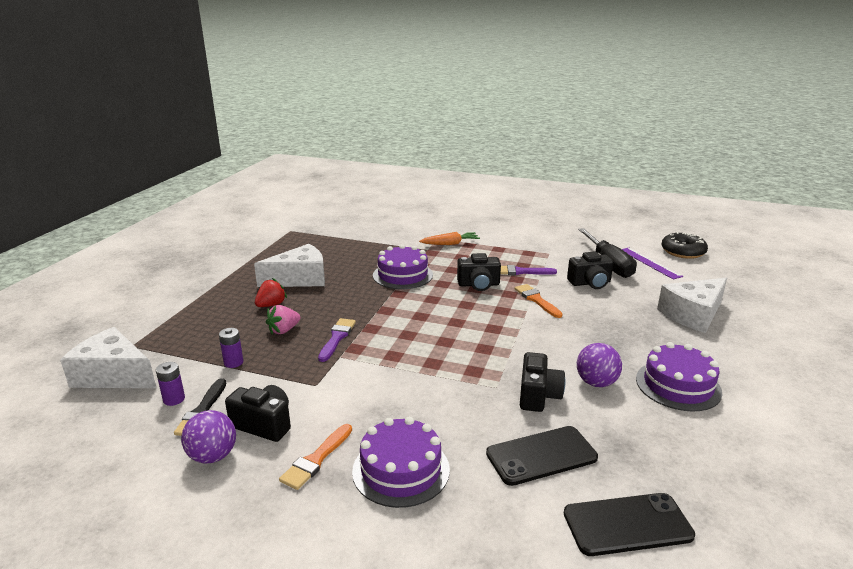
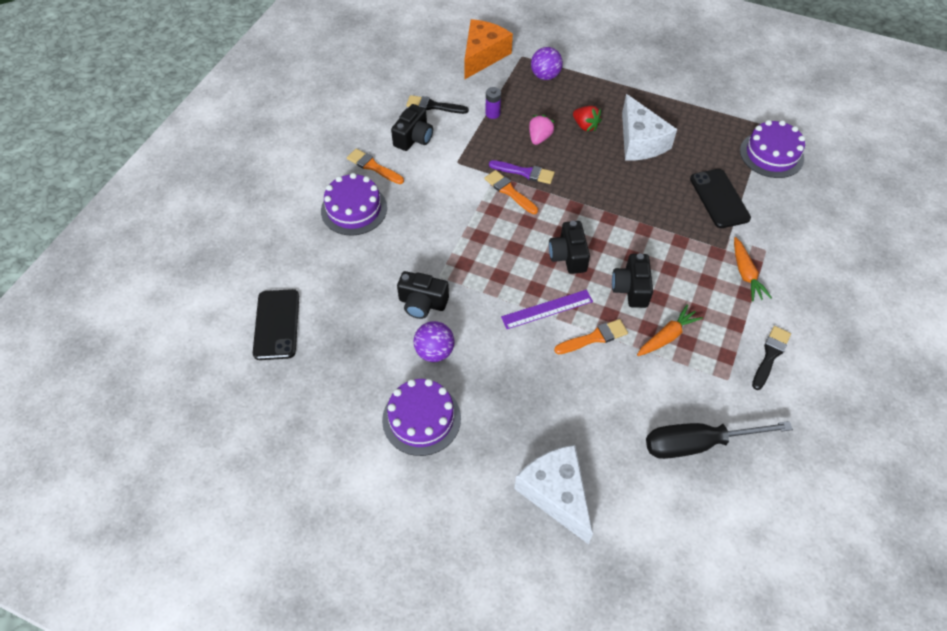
camera: 95 degrees right, 30 degrees up
white cheese [60,327,156,388] -> orange cheese [464,19,513,79]
purple battery [156,362,185,406] -> none
purple ball [181,410,236,464] -> purple ball moved to [531,47,563,80]
pink strawberry [266,305,301,334] -> pink strawberry turned 60 degrees clockwise [529,115,555,145]
purple cake [373,244,433,289] -> purple cake moved to [740,120,805,178]
black phone [486,426,598,486] -> black phone moved to [690,169,751,228]
purple brush [500,265,557,275] -> orange carrot [637,304,703,356]
black camera [567,251,614,289] -> black camera moved to [549,221,590,274]
purple ruler [622,248,683,279] -> purple ruler moved to [501,290,593,329]
black donut [661,232,708,259] -> none
none -> orange brush [485,170,538,214]
none -> black brush [752,326,791,390]

